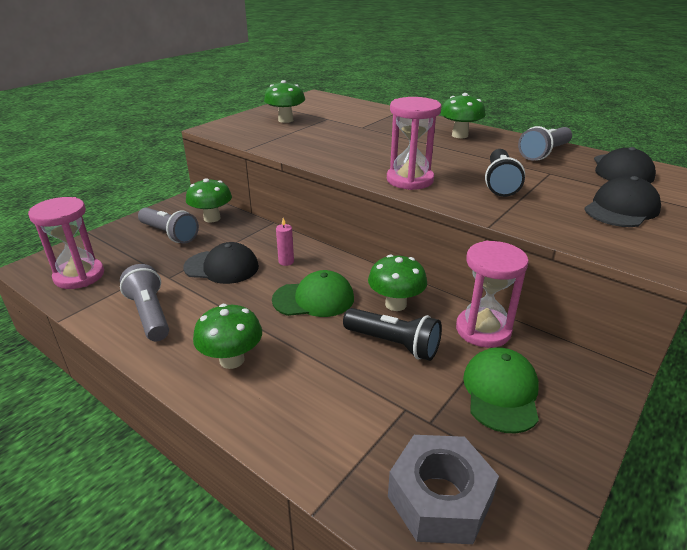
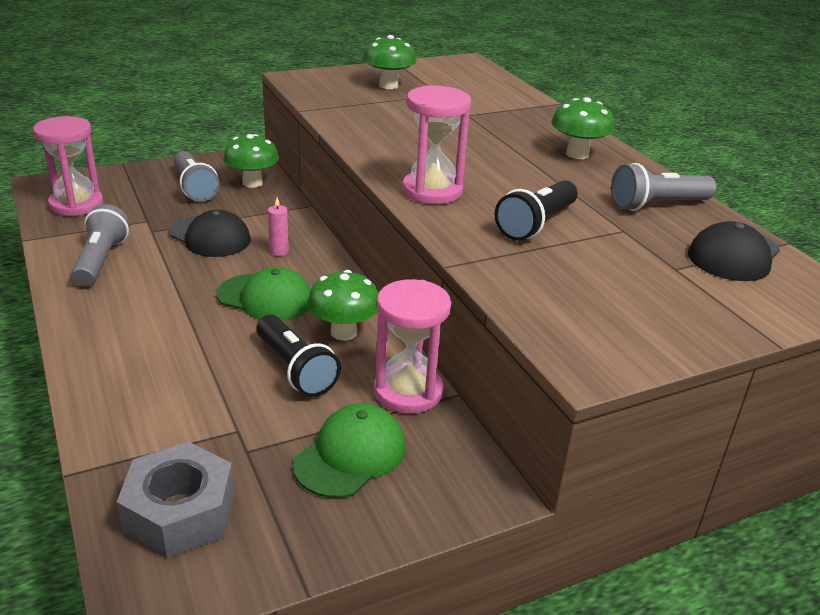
camera: 25 degrees right, 0 degrees up
green mushroom [193,304,262,369] -> none
black cap [584,176,661,227] -> none

